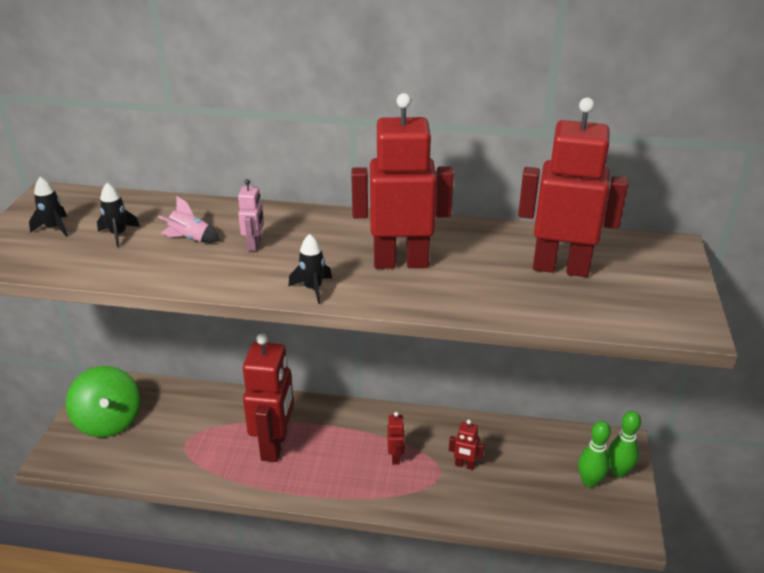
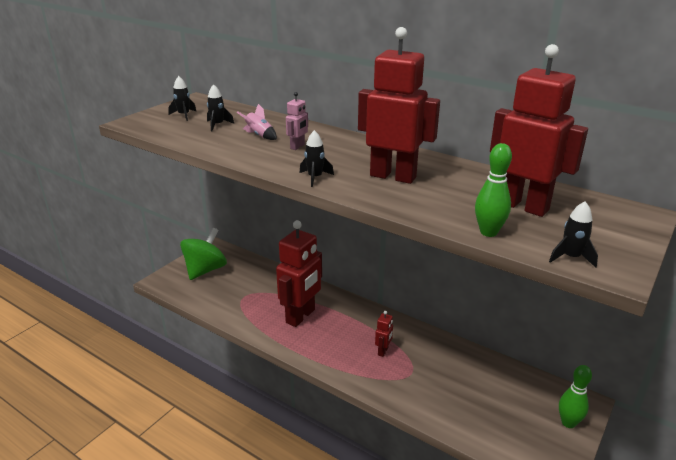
camera: 25 degrees right, 5 degrees down
green spinning top [66,366,141,437] -> green spinning top turned 150 degrees counterclockwise [180,228,227,280]
red robot [449,420,484,470] -> none
green bowling pin [578,421,611,488] -> green bowling pin moved to [475,143,512,237]
none -> black rocket [549,201,598,268]

